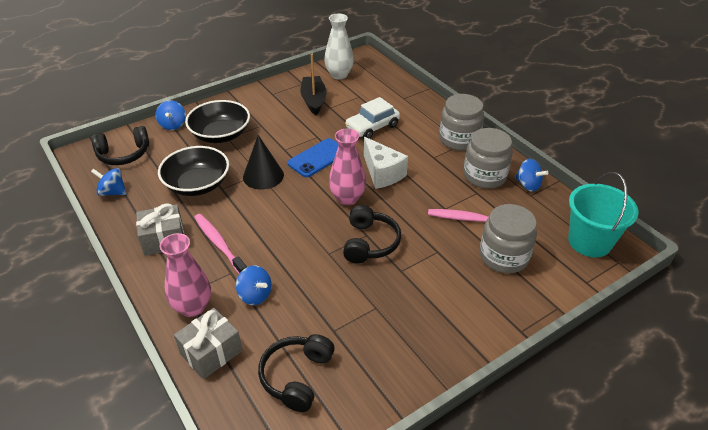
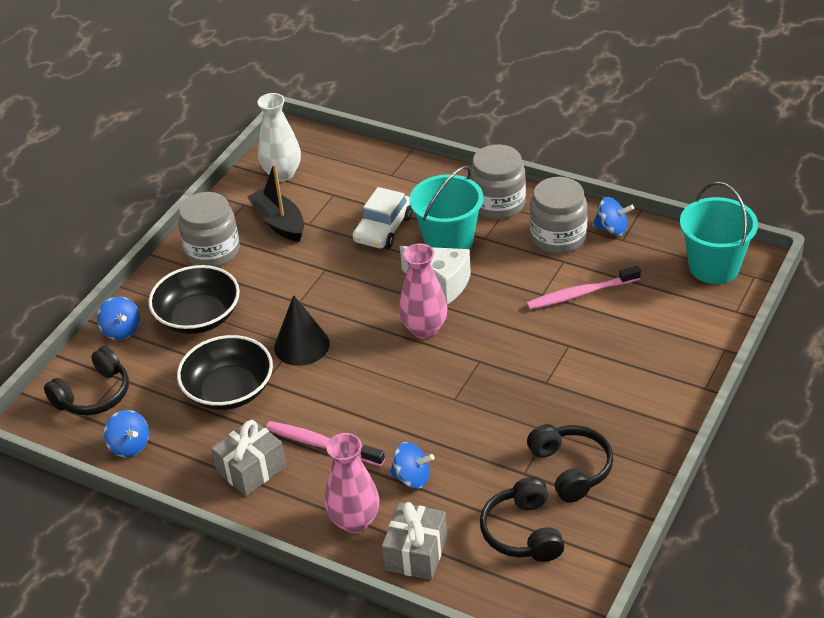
camera: 25 degrees left, 0 degrees up
blue spinning top [91,168,127,196] -> blue spinning top turned 120 degrees counterclockwise [104,410,149,457]
blue phone [287,138,339,177] -> none
black headphones [343,205,401,263] -> black headphones moved to [527,424,613,503]
grey jar [480,204,537,273] -> grey jar moved to [178,192,240,267]
none -> turquoise bucket [409,166,484,249]

